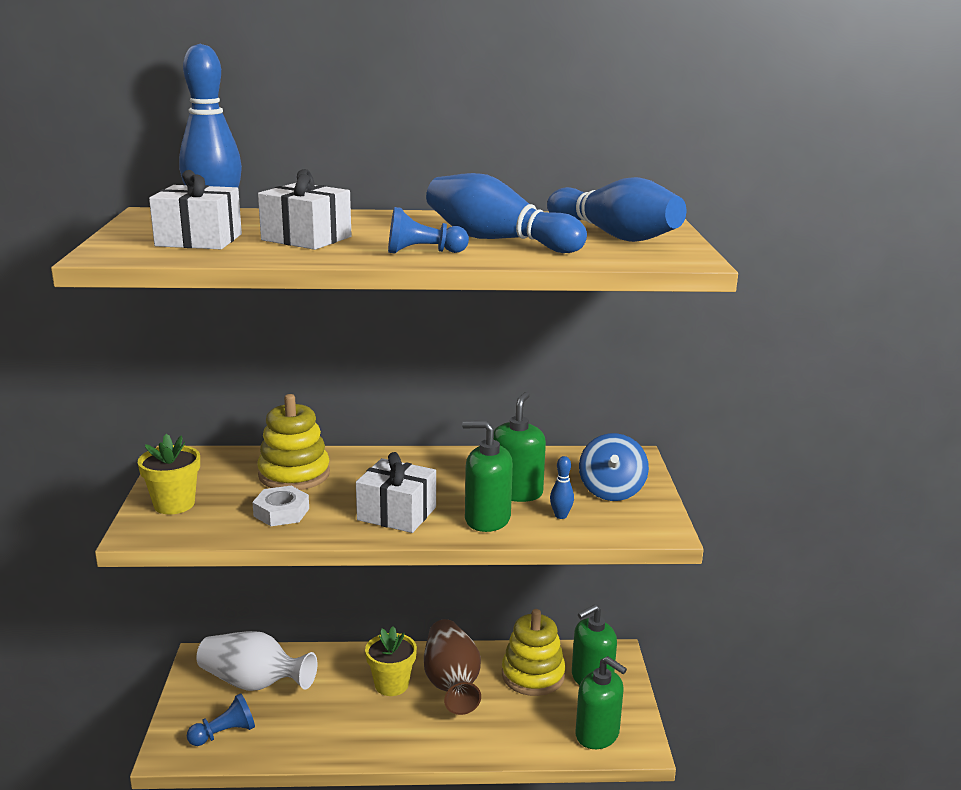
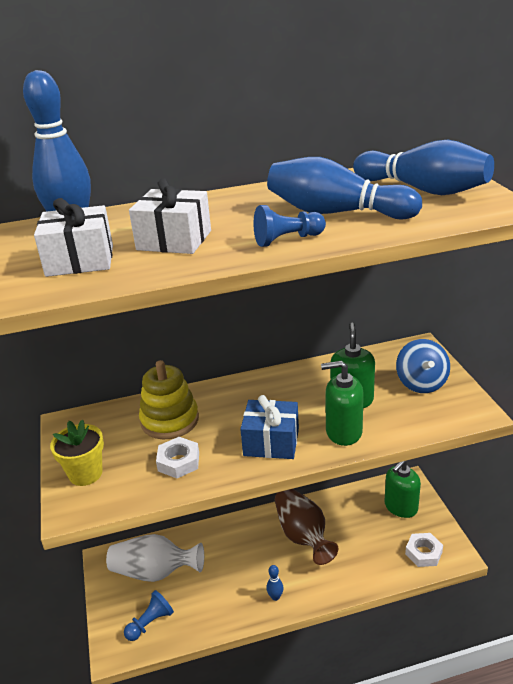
camera: 10 degrees left, 10 degrees up
white gift [356,452,436,533] -> blue gift [240,395,299,459]
yellow flower pot [365,626,417,696] -> none
yellow stacking toy [502,609,566,696] -> none
blue bowling pin [550,456,574,519] -> blue bowling pin moved to [266,565,283,601]
green soap dispenser [575,656,627,749] -> white nut [405,533,443,567]

